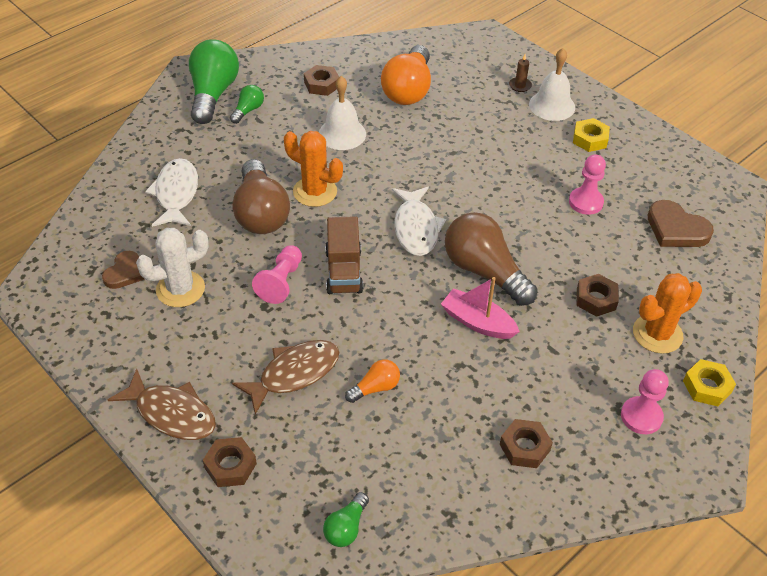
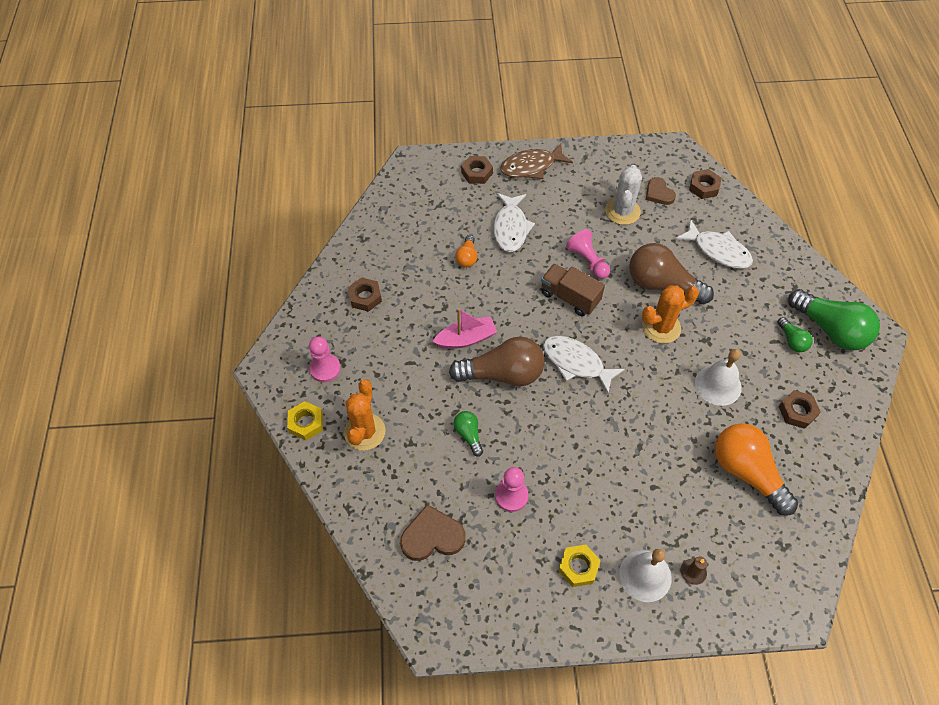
camera: 130 degrees right, 10 degrees up
brown fish [232,340,339,415] -> white fish [493,193,535,252]
green light bulb [323,492,369,547] -> green light bulb moved to [454,411,483,457]
brown nut [577,274,619,317] -> brown nut moved to [689,169,721,199]

